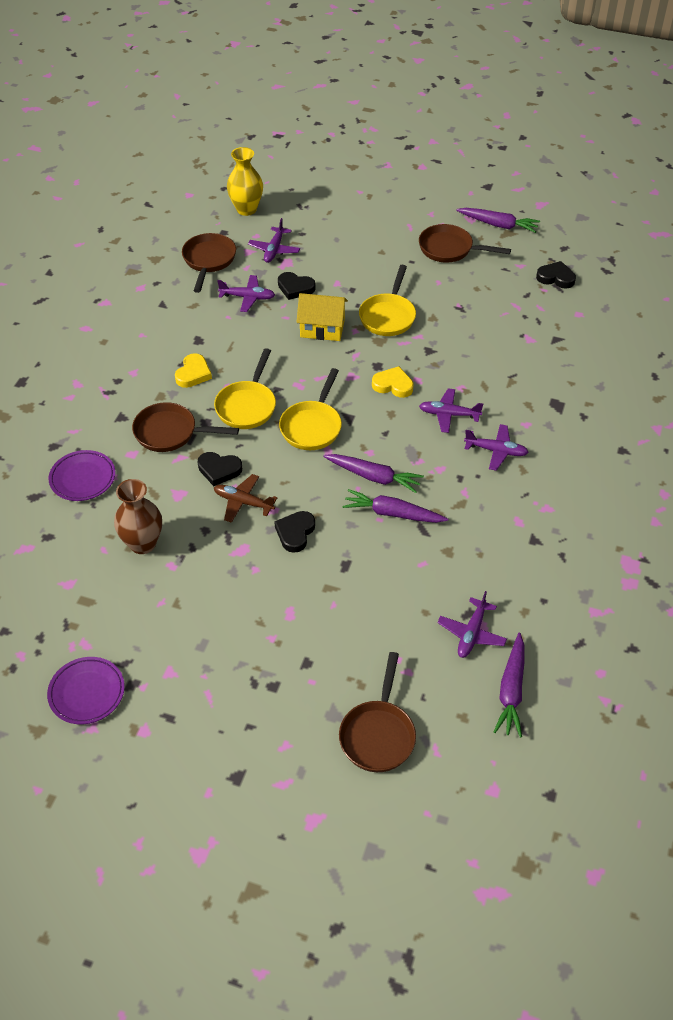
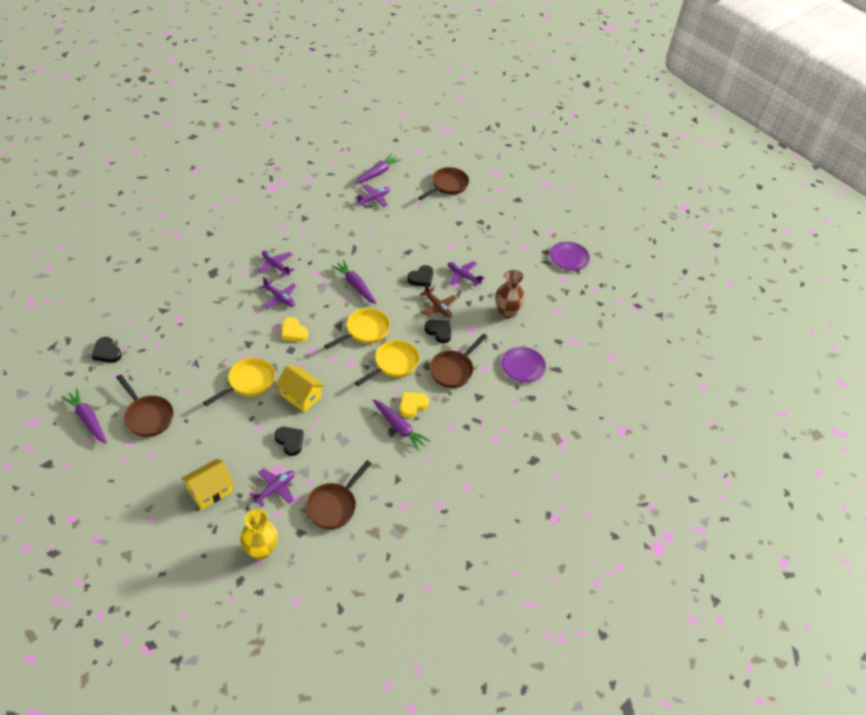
camera: 155 degrees left, 0 degrees up
brown pan [132,402,239,452] -> brown pan turned 90 degrees clockwise [429,334,487,388]
purple plane [217,275,275,312] -> purple plane moved to [448,261,485,287]
purple carrot [342,489,448,523] -> purple carrot moved to [373,399,430,451]
none -> yellow house [181,459,234,510]

